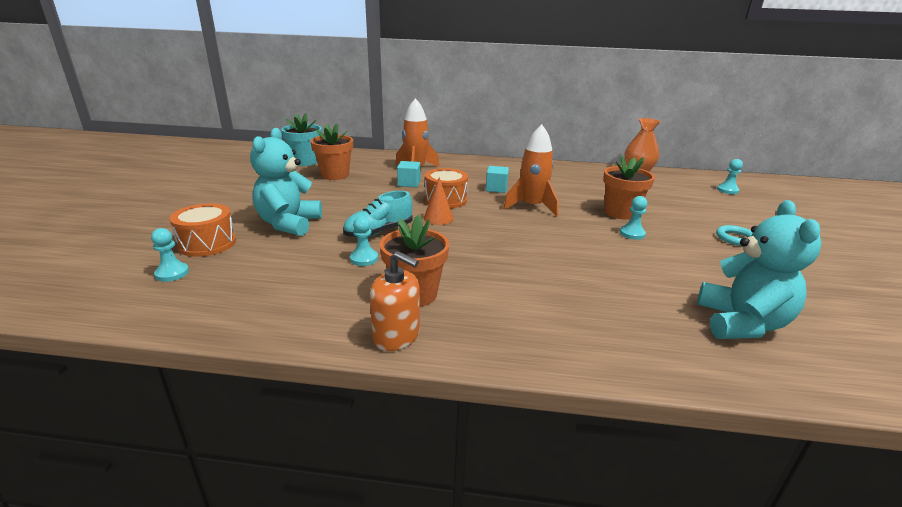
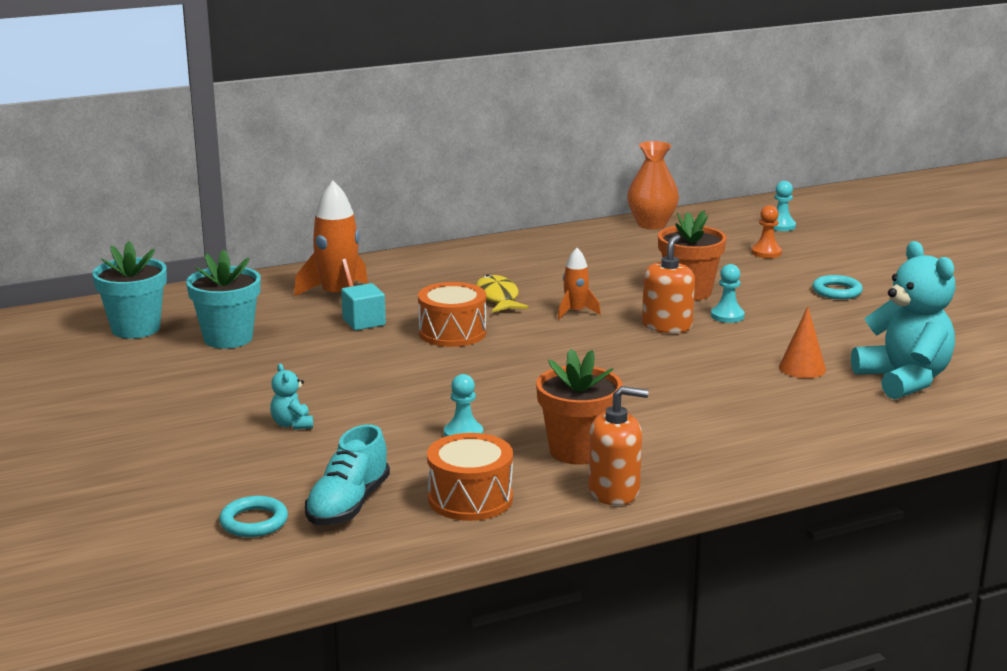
camera: 30 degrees left, 5 degrees down
turquoise pawn [151,228,189,282] -> turquoise ring [219,496,288,537]
orange drum [169,203,236,257] -> orange drum moved to [427,433,513,521]
turquoise teddy bear [250,128,322,236] -> turquoise teddy bear [270,364,313,429], size x0.43
orange flower pot [310,123,353,180] -> turquoise flower pot [186,249,261,349]
turquoise shoe [343,191,413,238] -> turquoise shoe moved to [305,424,390,525]
orange cone [424,177,454,225] -> orange cone moved to [779,307,826,378]
turquoise cube [486,166,509,193] -> yellow fish [476,274,528,313]
orange rocket [503,124,558,217] -> orange rocket [558,248,601,320], size x0.56
none -> orange soap dispenser [642,235,695,333]
none -> orange pawn [751,205,782,258]

